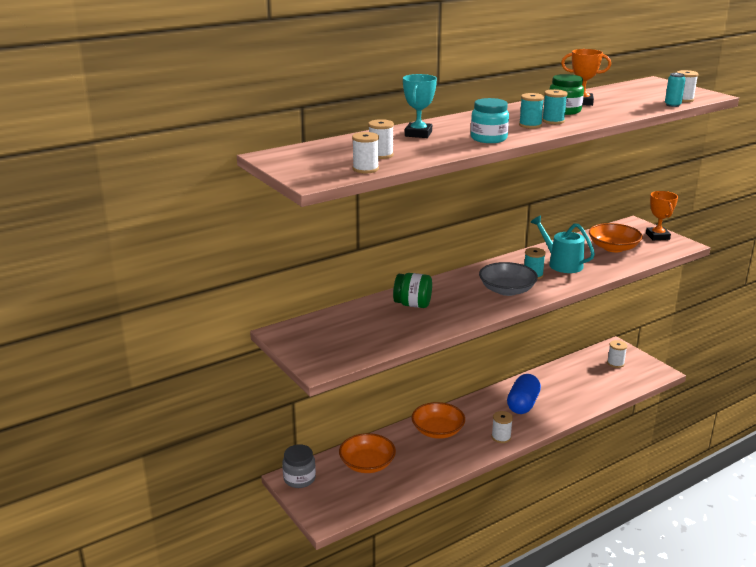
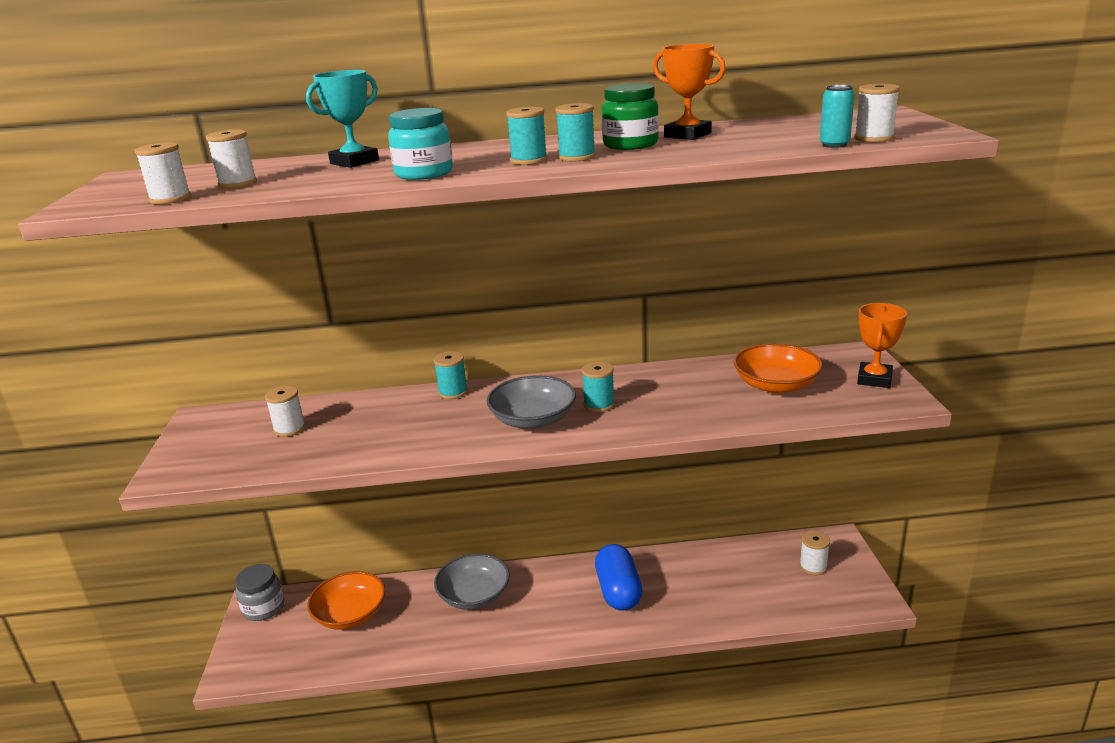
camera: 30 degrees right, 0 degrees up
green jar [393,273,432,308] -> none
orange bowl [412,402,465,439] -> grey bowl [434,553,510,610]
white spool [492,411,513,443] -> white spool moved to [265,386,306,437]
blue capsule [507,374,541,414] -> blue capsule turned 60 degrees counterclockwise [595,544,642,610]
turquoise watering can [530,215,595,273] -> none
none -> turquoise spool [433,351,468,399]

